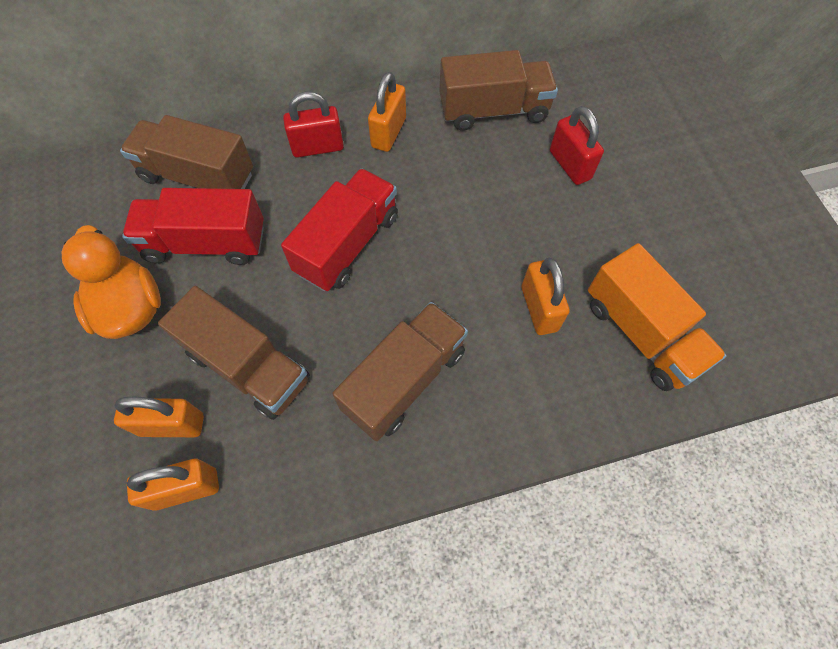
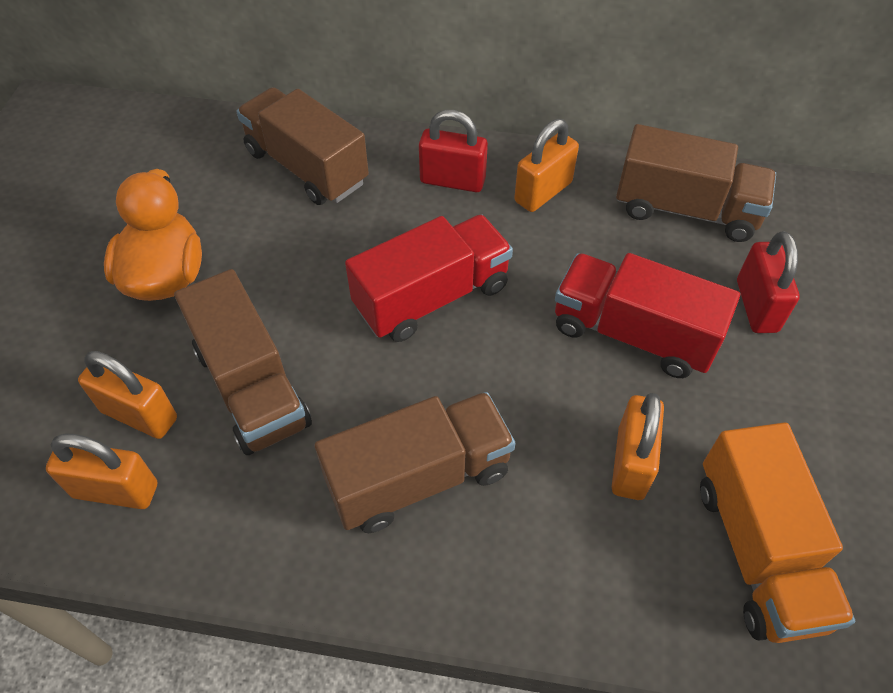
camera: 25 degrees right, 10 degrees down
red truck [122,188,264,265] -> red truck moved to [555,253,740,378]

